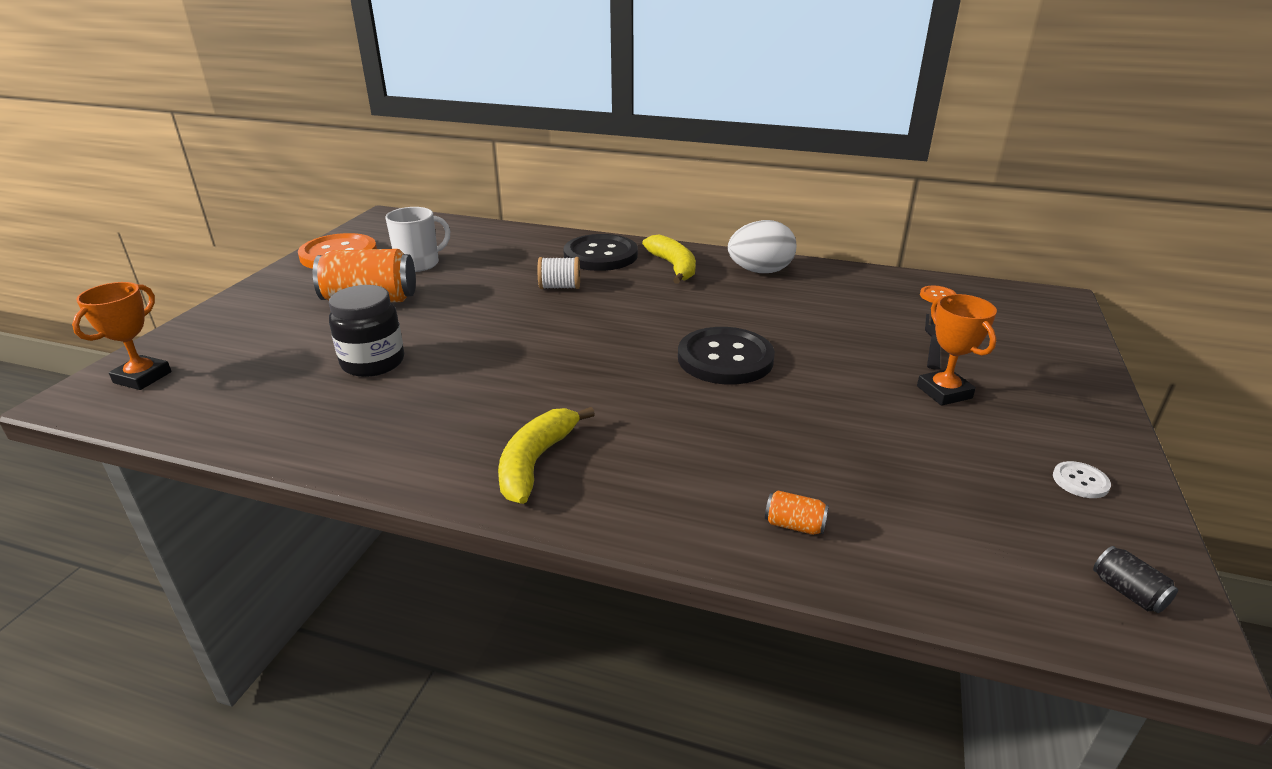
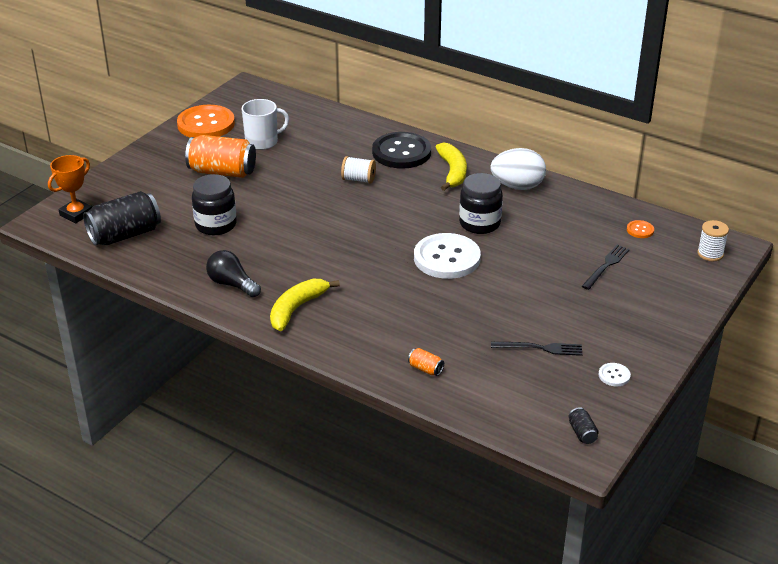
camera: 15 degrees right, 5 degrees up
black button [678,327,775,385] -> white button [414,233,481,279]
orange trophy [917,294,997,406] -> none
none -> black can [83,191,161,246]
none -> black light bulb [206,250,261,297]
none -> black jar [459,173,503,234]
none -> black fork [491,342,583,356]
none -> white spool [697,220,729,261]

